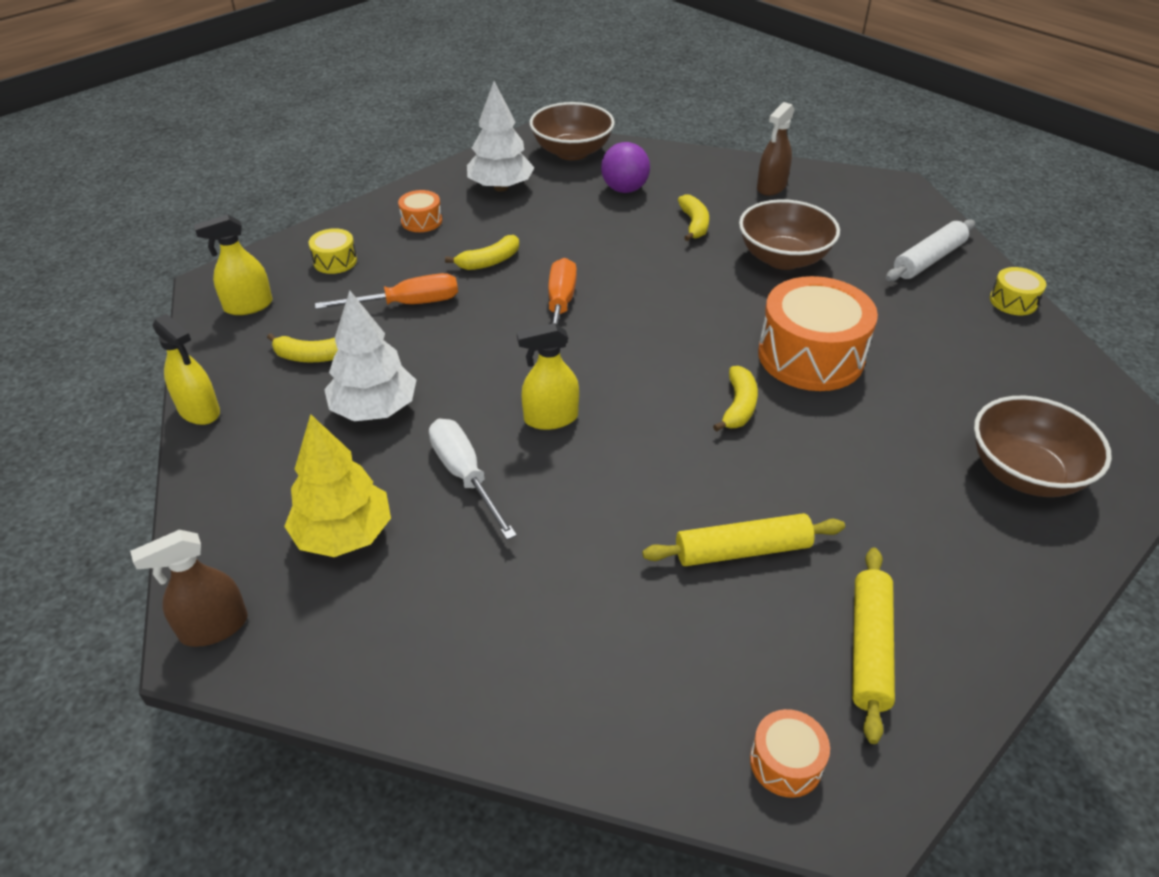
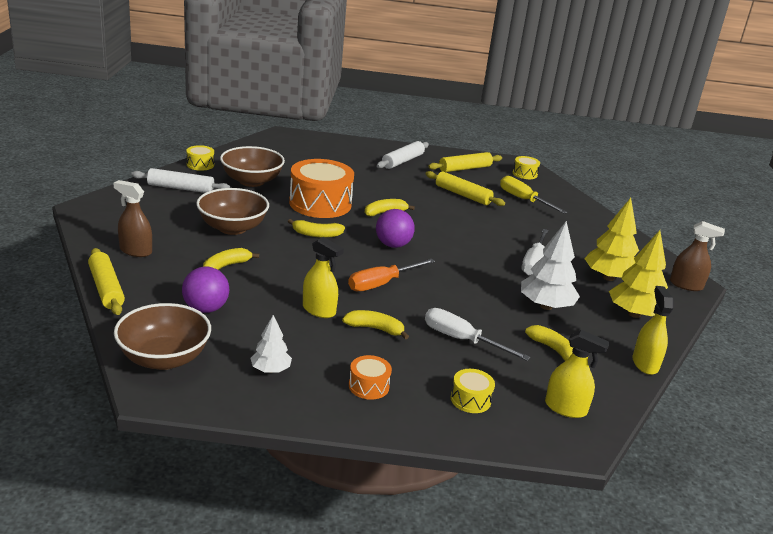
camera: 135 degrees left, 15 degrees down
orange screwdriver [315,273,458,309] -> white screwdriver [425,308,530,361]
white tree [467,81,535,192] -> white tree [250,315,292,373], size x0.58
yellow spray bottle [517,323,579,430] -> yellow spray bottle moved to [303,237,344,318]
orange drum [750,709,830,798] -> yellow drum [513,156,540,179]
brown spray bottle [757,102,795,196] -> brown spray bottle turned 150 degrees counterclockwise [113,180,152,257]
brown bowl [974,395,1112,497] -> brown bowl moved to [220,146,285,187]
none -> yellow rolling pin [88,248,125,315]
none -> yellow banana [288,219,345,238]
none -> purple ball [376,209,415,248]
none -> white rolling pin [377,141,429,169]
none -> yellow screwdriver [500,176,568,214]
none -> yellow tree [609,230,668,318]

